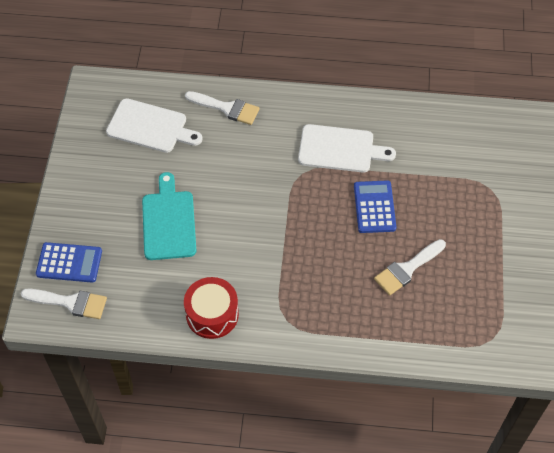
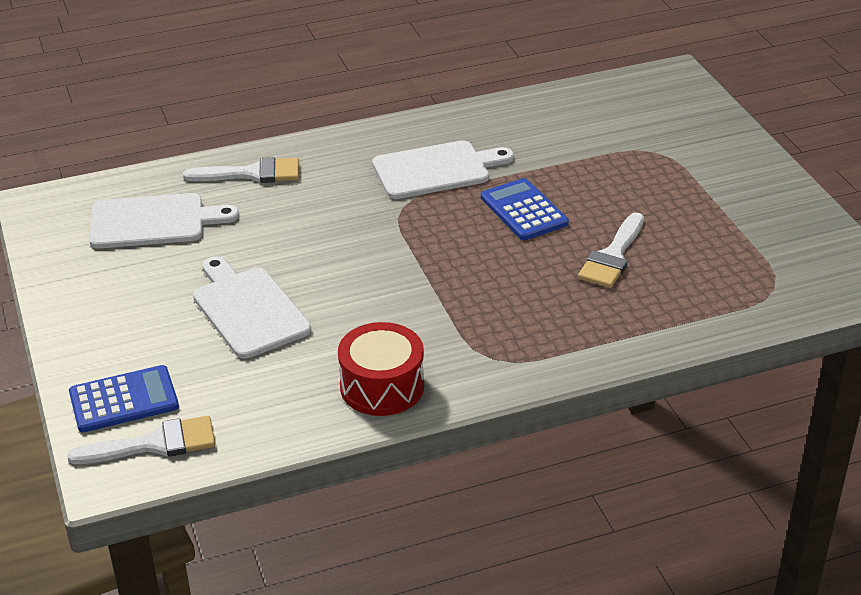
camera: 25 degrees left, 20 degrees down
turquoise cutting board [142,172,197,260] -> white cutting board [193,256,311,359]

